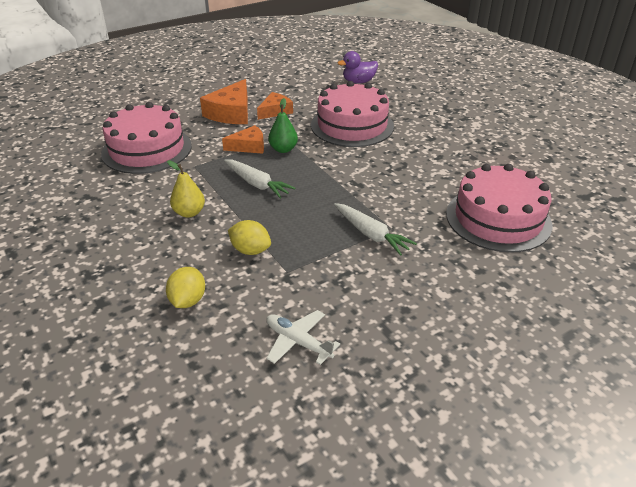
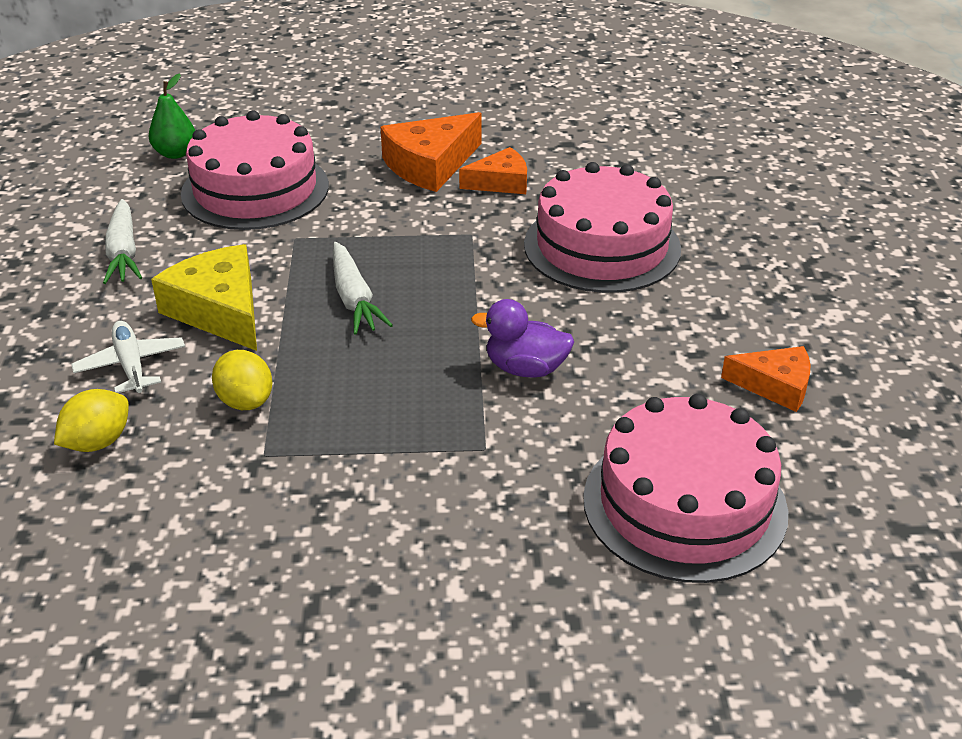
camera: 30 degrees right, 0 degrees up
yellow pear [167,160,205,218] -> yellow cheese [151,244,257,351]
orange cheese [222,125,264,154] -> orange cheese moved to [721,346,811,412]
white plane [266,310,340,365] -> white plane moved to [71,321,185,393]
green pear [268,98,298,153] -> green pear moved to [149,73,195,159]
white carrot [334,203,417,256] -> white carrot moved to [103,199,142,284]
purple duck [337,51,378,84] -> purple duck moved to [471,299,574,378]

